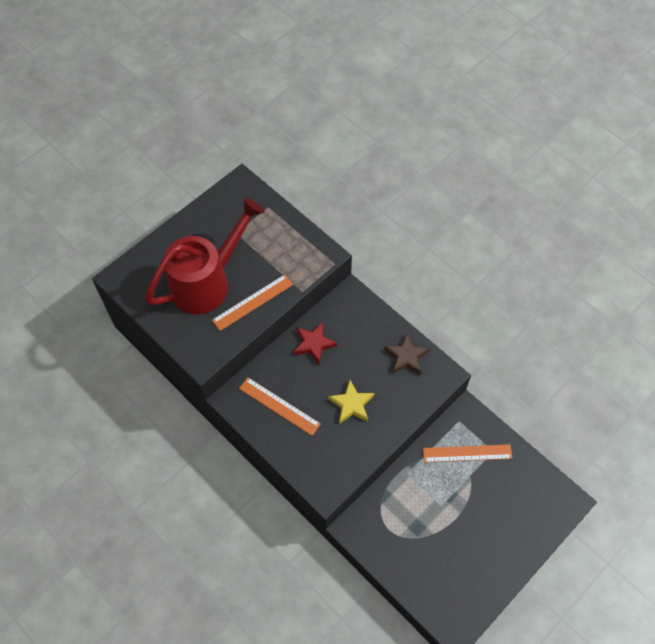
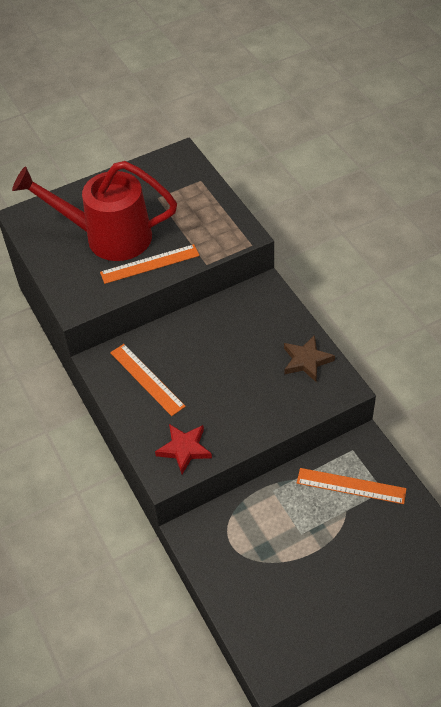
camera: 20 degrees right, 10 degrees down
red watering can [145,197,265,314] -> red watering can turned 150 degrees counterclockwise [12,161,177,261]
red star [293,322,337,364] -> red star moved to [155,424,212,474]
yellow star [328,380,374,424] -> none

